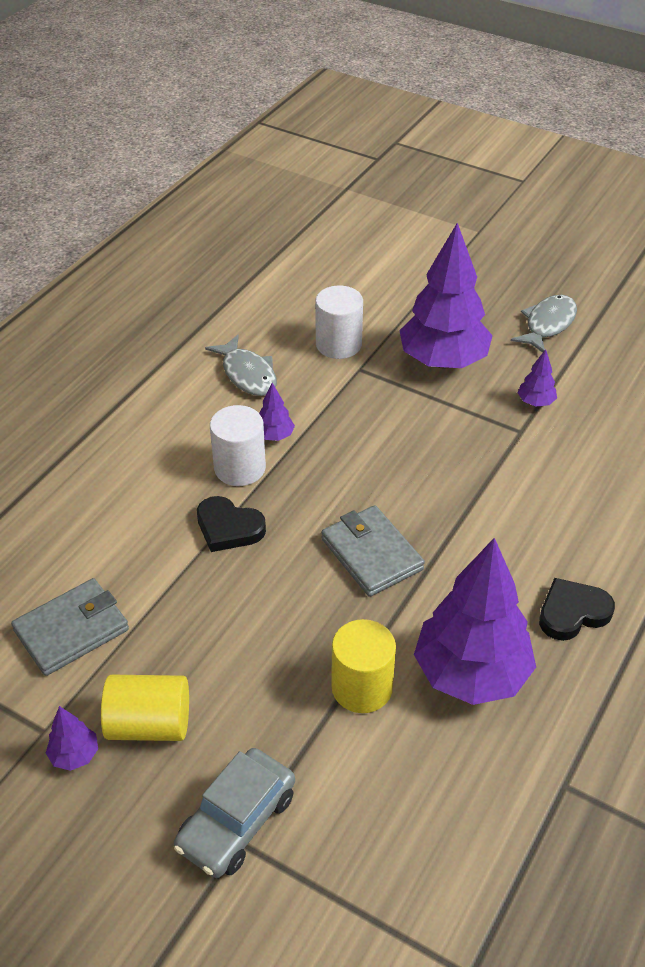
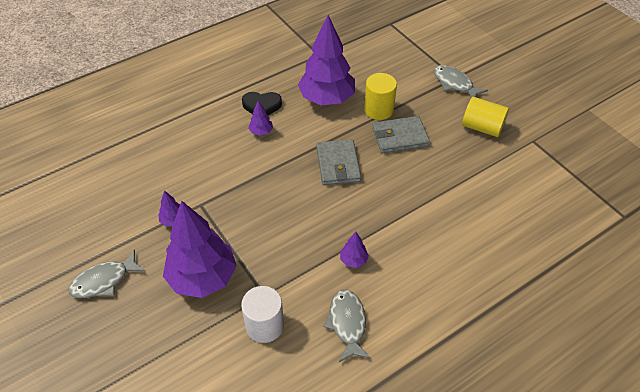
camera: 155 degrees left, 5 degrees up
grey wallet [11,578,129,676] -> grey wallet moved to [372,116,430,154]
purple tree [46,706,98,771] -> purple tree moved to [248,101,273,136]
grey car [174,748,295,878] -> grey fish [434,65,488,98]
black heart [197,496,266,552] -> none
white cylinder [210,405,266,486] -> none

